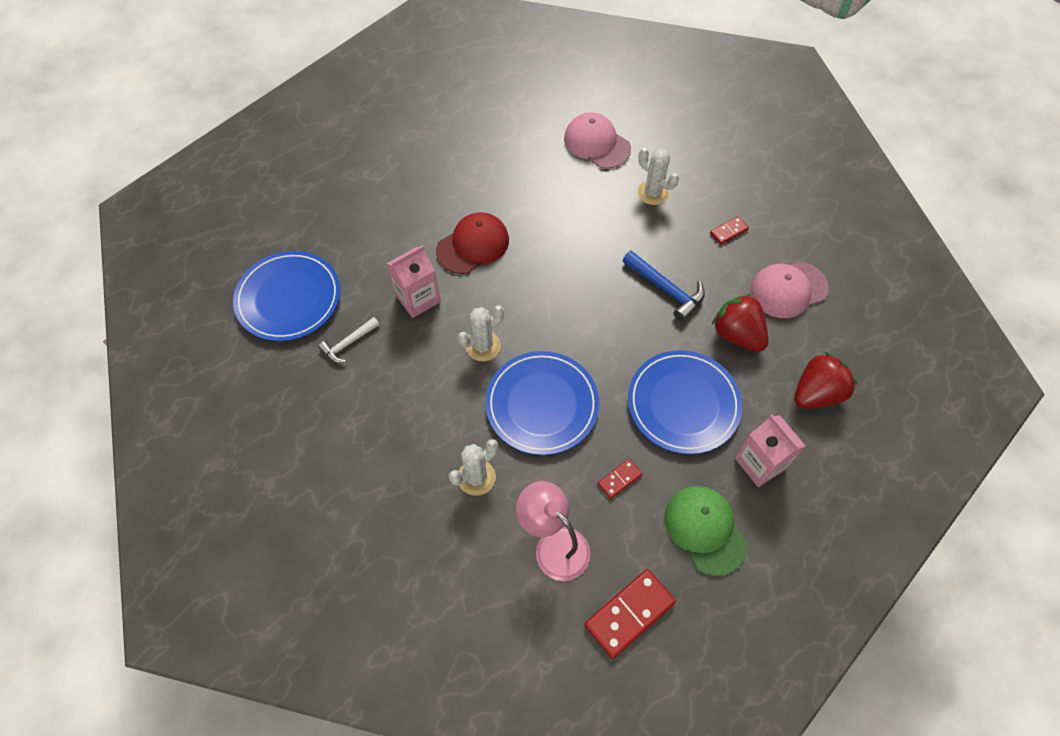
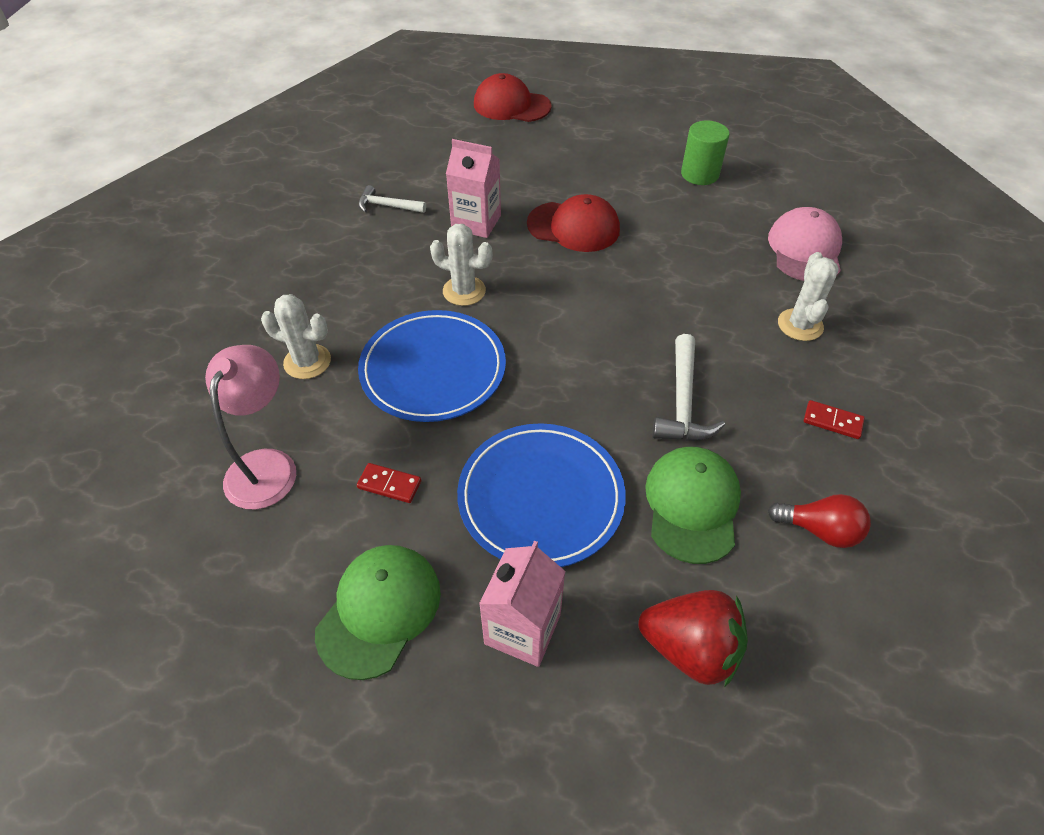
camera: 55 degrees right, 10 degrees down
blue plate [233,251,340,341] -> none
red domino [584,569,676,659] -> none
blue hammer [622,251,705,322] -> white hammer [652,334,725,441]
red strawberry [712,294,768,352] -> green cap [645,447,741,564]
pink cap [750,261,829,318] -> red light bulb [768,494,871,548]
none -> red cap [474,73,552,122]
none -> green cylinder [681,120,730,185]

